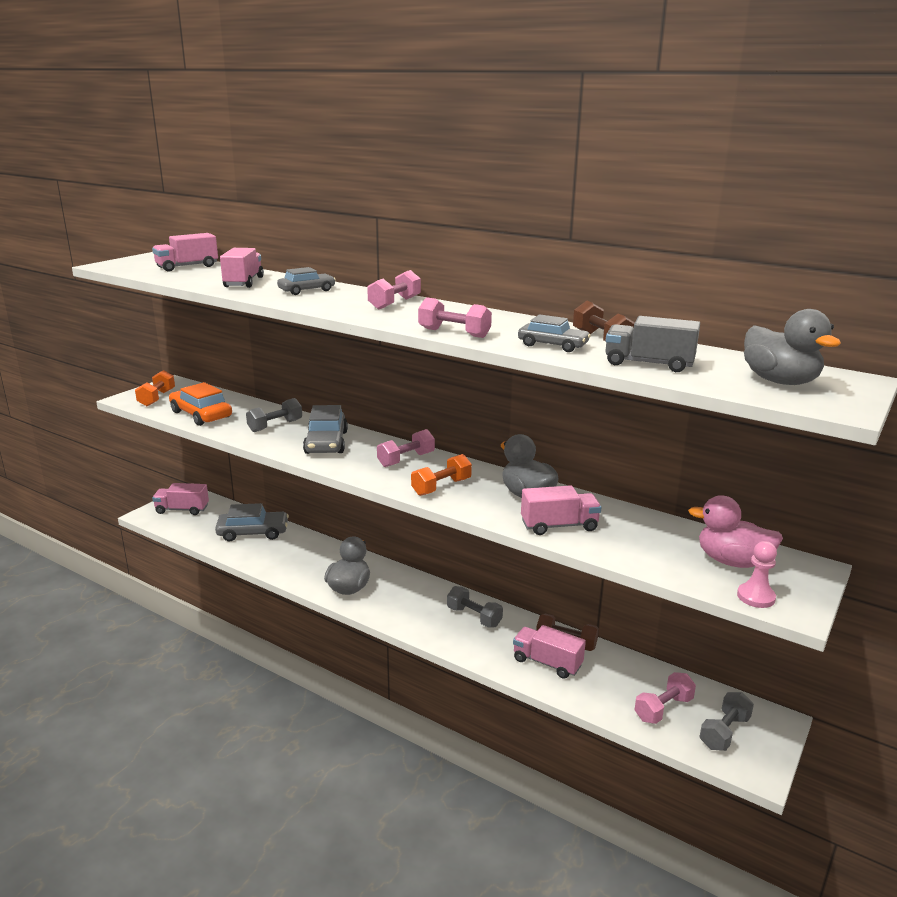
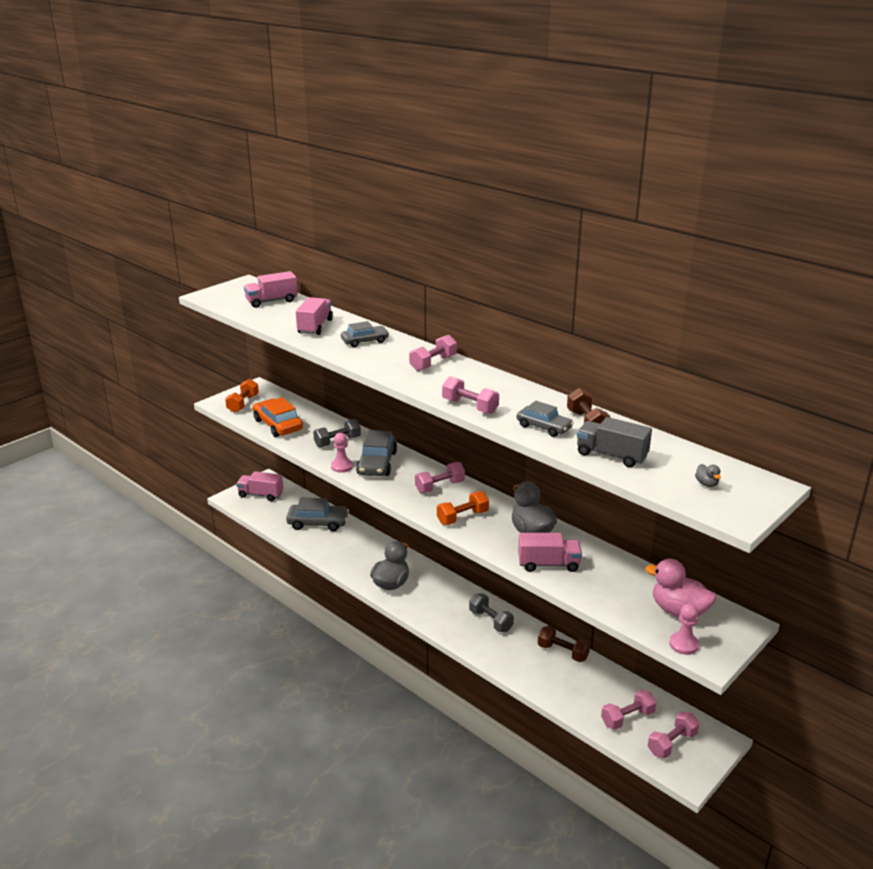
camera: 10 degrees right, 5 degrees up
pink truck [513,625,586,679] -> none
grey dumbbell [700,692,754,751] -> pink dumbbell [648,711,699,758]
grey duck [744,309,841,385] -> grey duck [695,464,721,487], size x0.42
none -> pink pawn [331,433,353,473]

